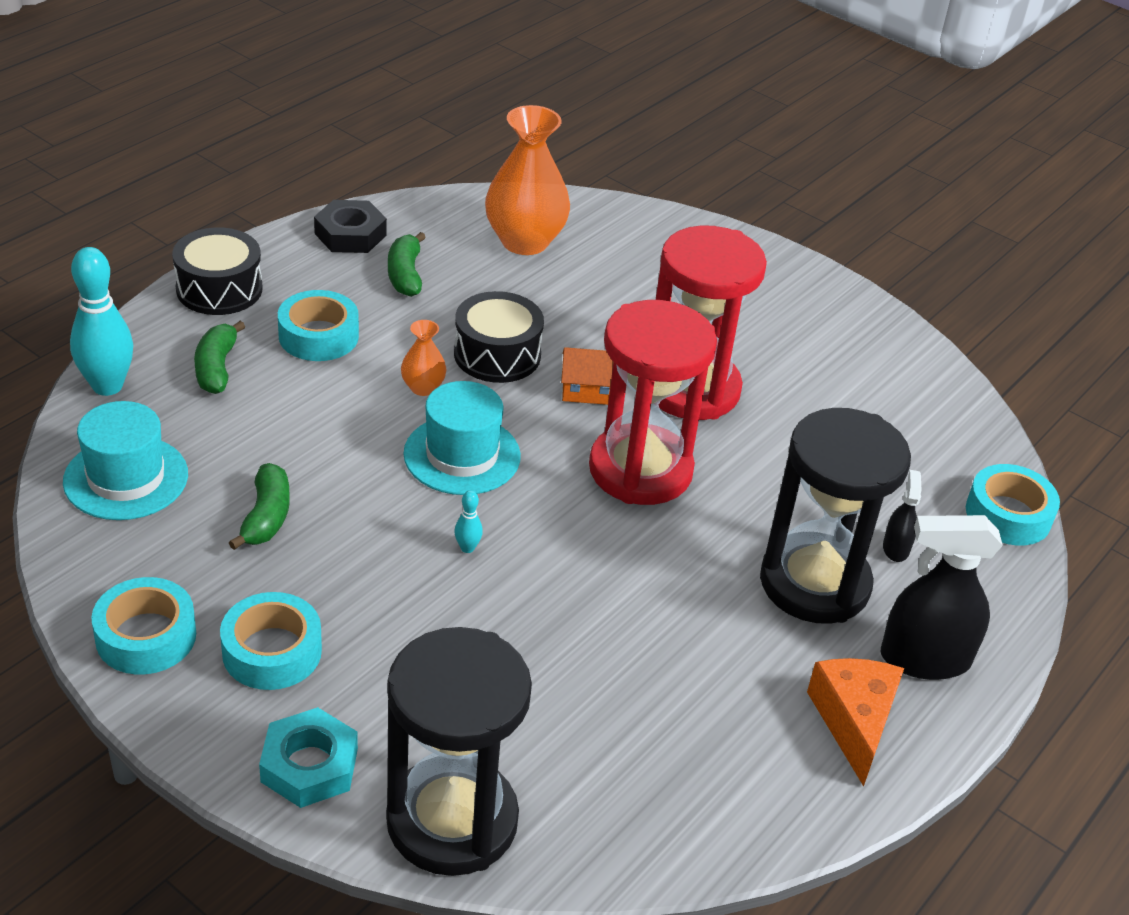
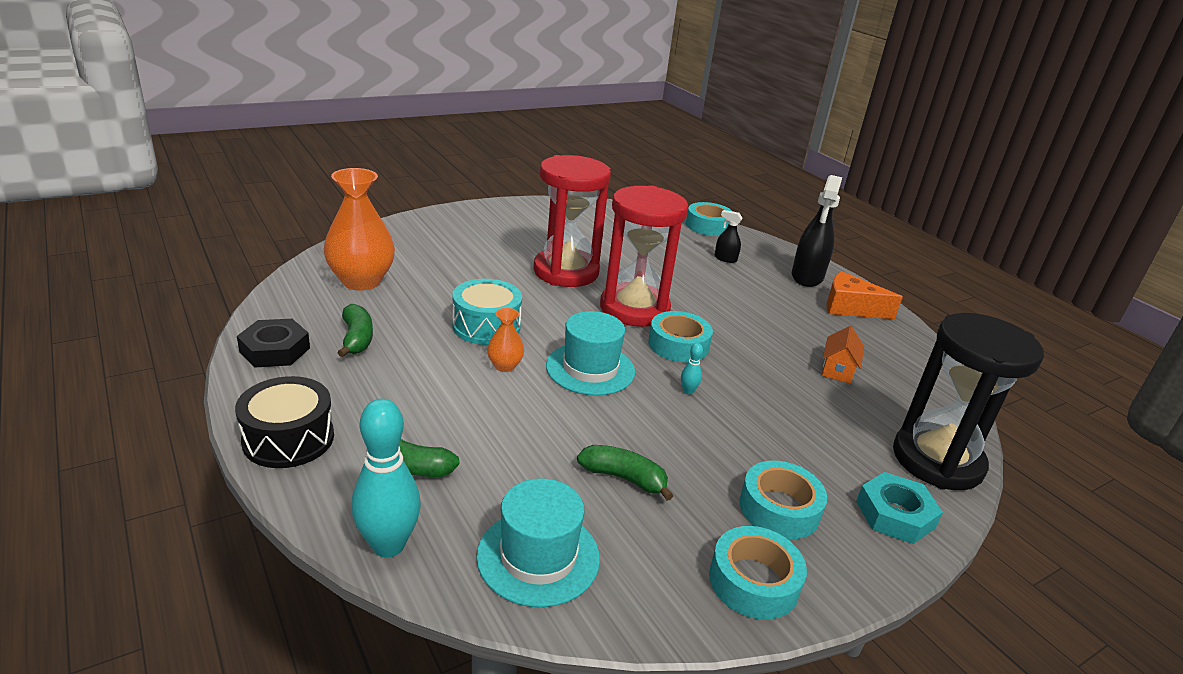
camera: 70 degrees left, 10 degrees down
turquoise tape [278,290,359,361] -> turquoise tape moved to [648,311,713,362]
green banana [388,232,426,297] -> green banana turned 120 degrees counterclockwise [337,304,373,357]
black drum [454,291,544,383] -> turquoise drum [452,279,522,345]
orange house [561,347,614,405] -> orange house moved to [822,326,864,384]
black hourglass [760,408,911,624] -> none

